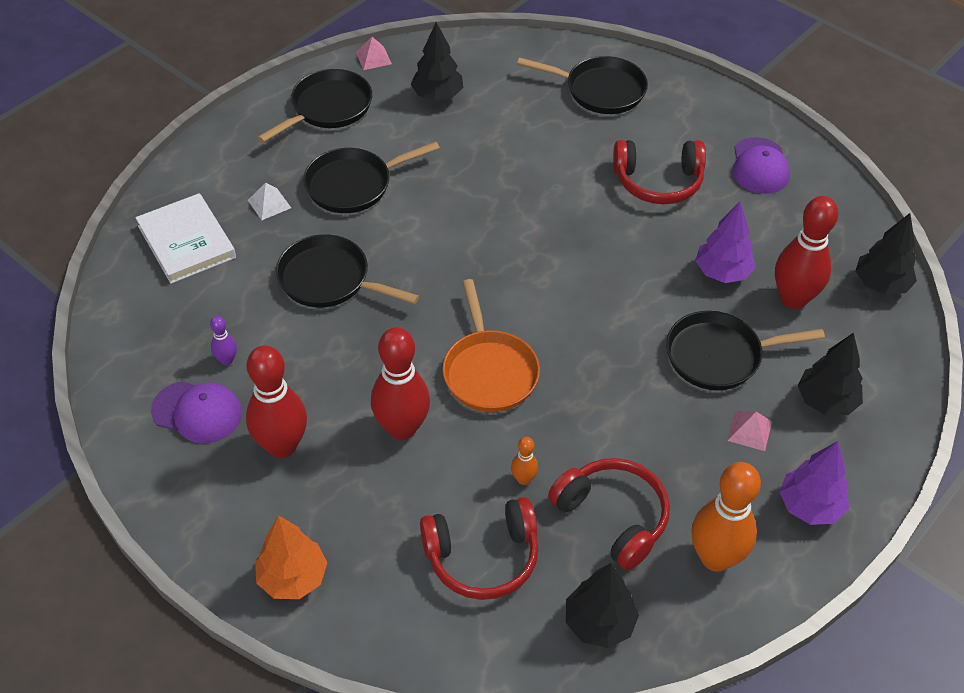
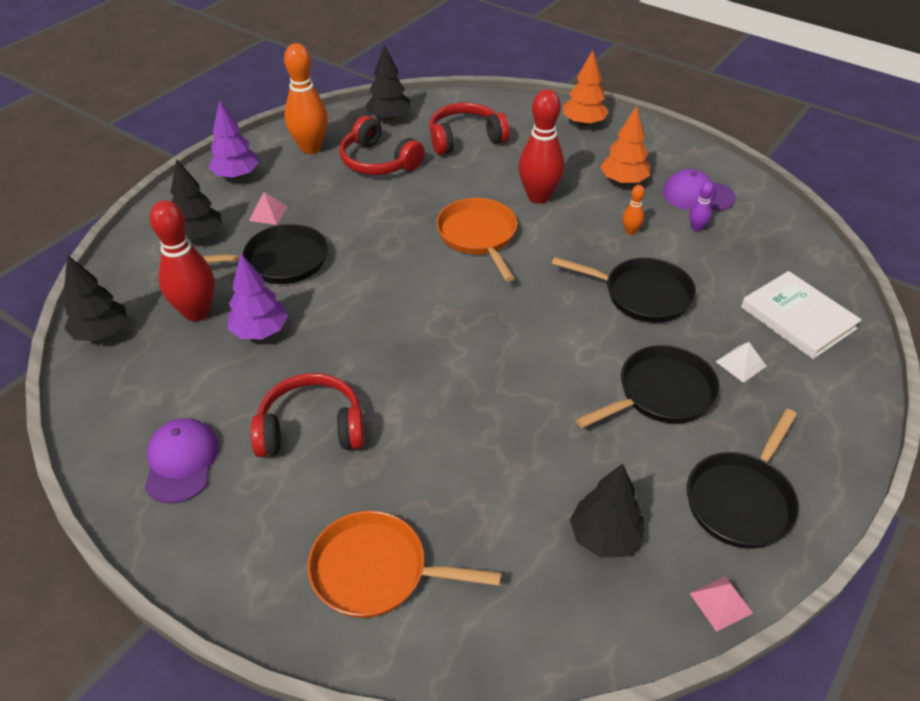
camera: 175 degrees right, 5 degrees down
red bowling pin [246,345,307,458] -> orange tree [600,106,650,185]
orange bowling pin [511,437,538,485] -> orange bowling pin moved to [623,185,645,235]
black pan [517,56,648,114] -> orange pan [308,511,501,618]

